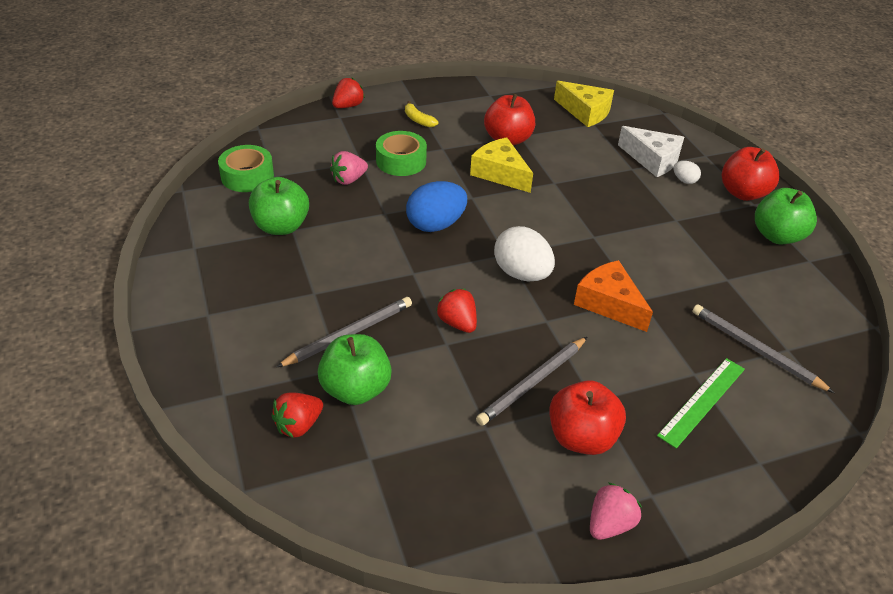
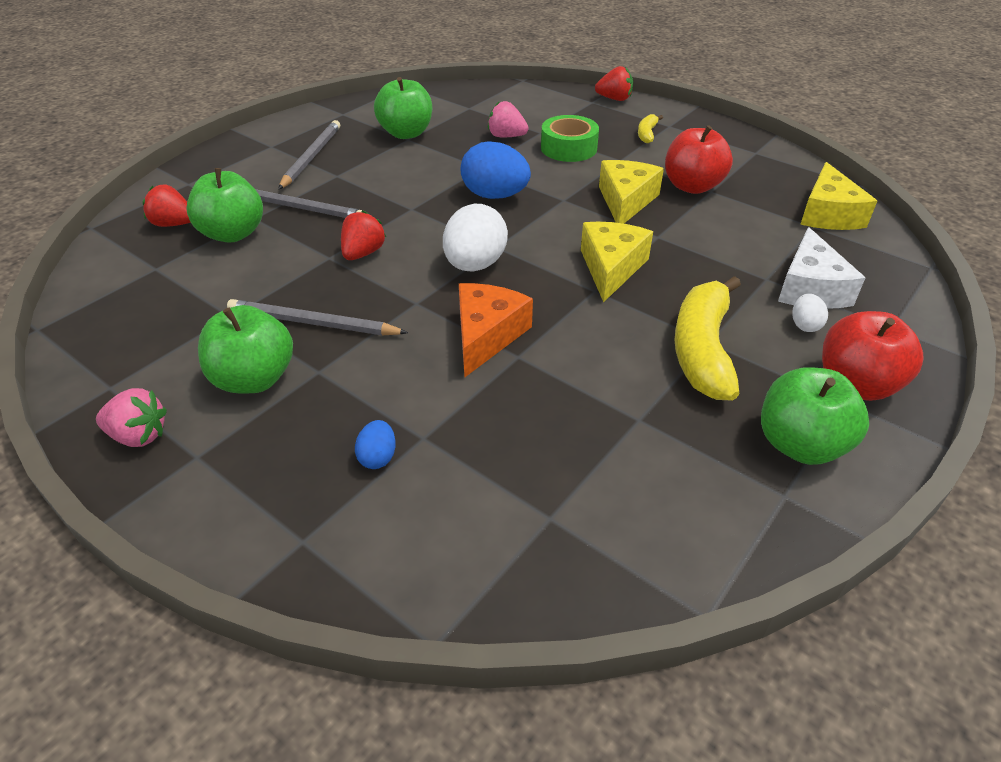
camera: 60 degrees right, 0 degrees up
green tape [218,145,274,192] -> none
red apple [549,380,626,455] -> green apple [198,305,293,393]
green ruler [657,358,745,449] -> blue egg [355,420,396,469]
grey pencil [692,304,834,393] -> grey pencil moved to [278,120,340,190]
none -> yellow cheese [581,222,653,302]
none -> yellow banana [675,276,741,401]

